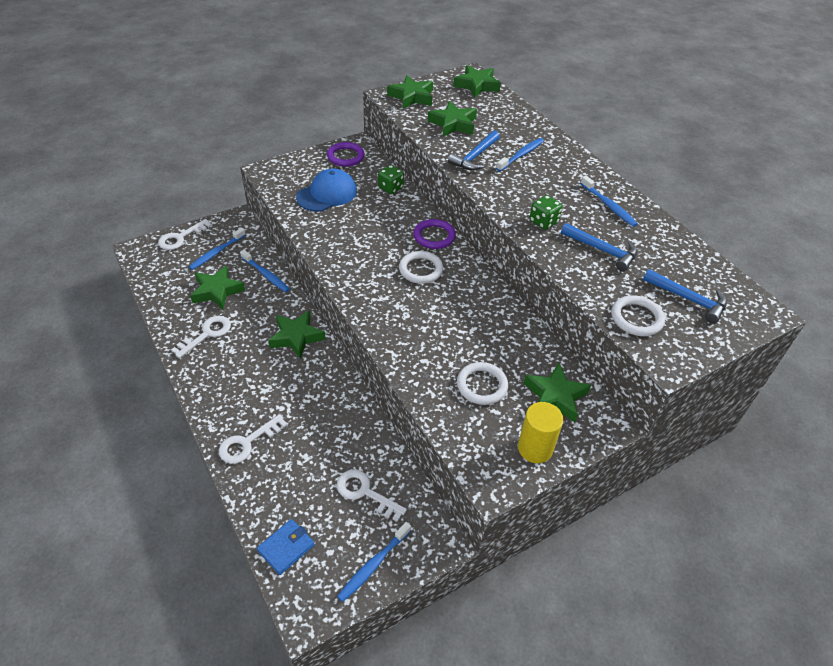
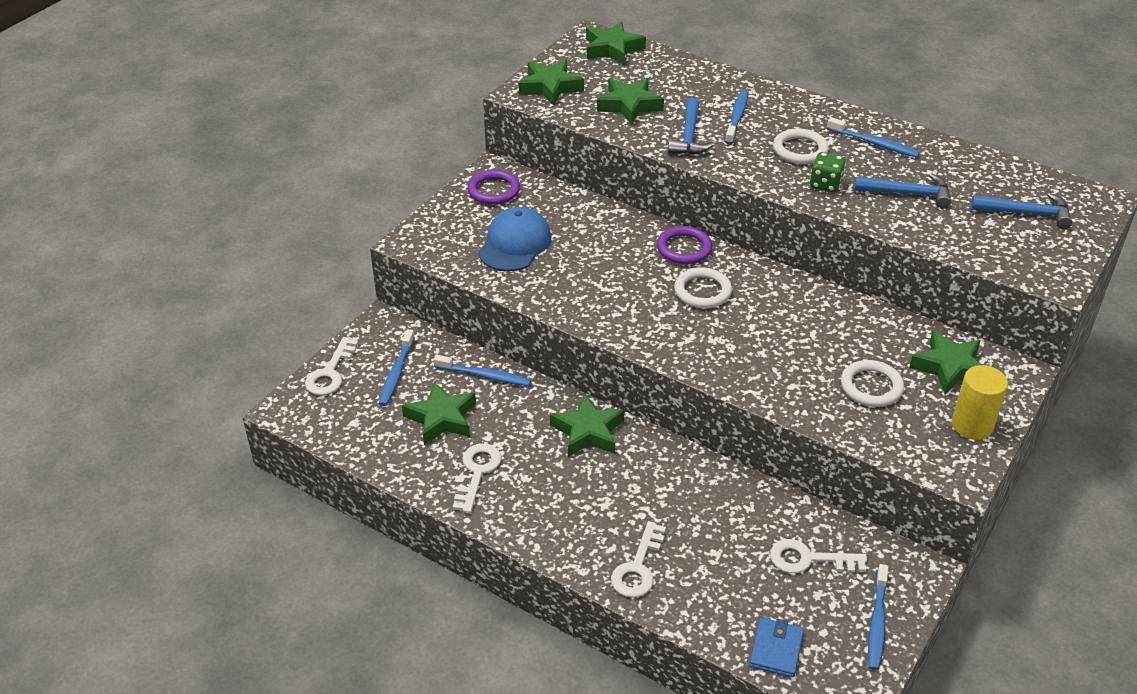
camera: 25 degrees left, 5 degrees down
green dice [378,165,404,194] -> none
white ring [611,295,665,336] -> white ring moved to [773,128,829,164]

